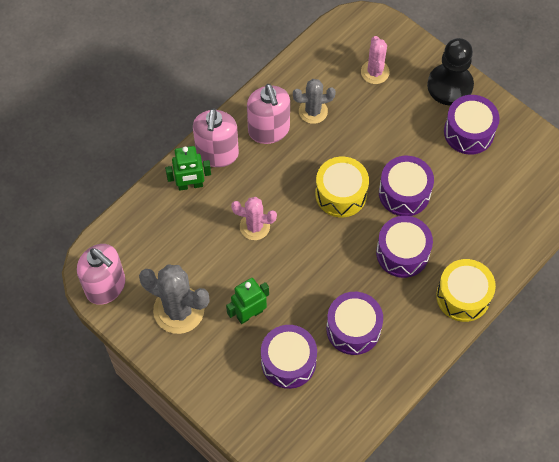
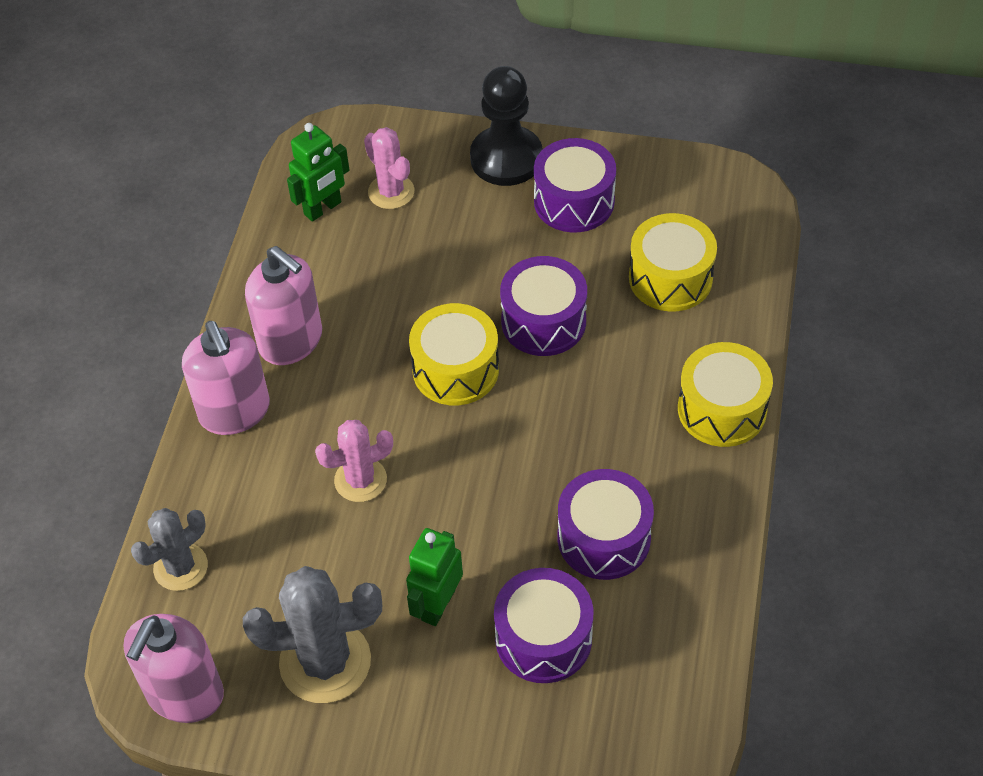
camera: 30 degrees left, 10 degrees down
pink soap dispenser [77,244,125,305] -> pink soap dispenser turned 105 degrees clockwise [124,614,224,723]
green robot [165,146,211,191] -> green robot moved to [287,123,349,222]
grey cactus [293,79,336,124] -> grey cactus moved to [131,508,208,591]
purple drum [376,216,433,278] -> none
none -> yellow drum [629,213,717,312]

